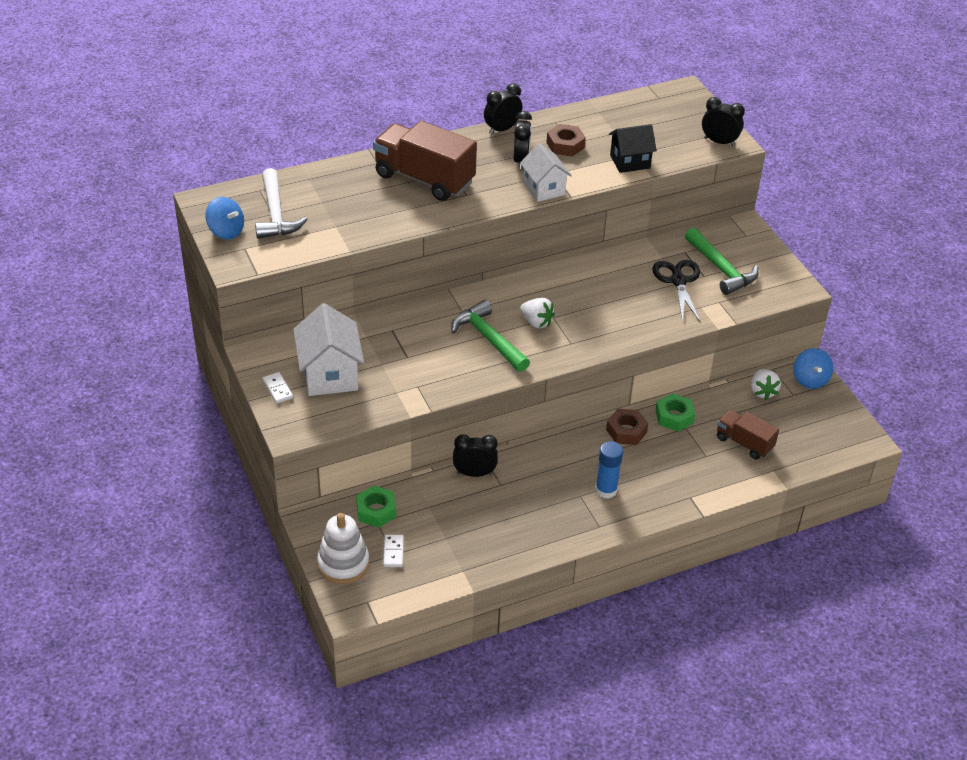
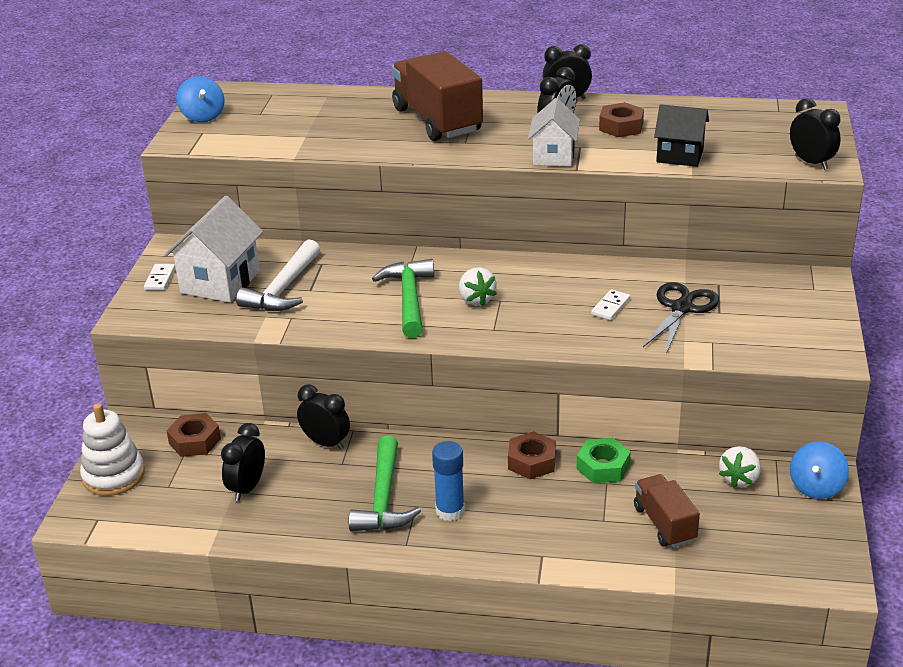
camera: 35 degrees right, 10 degrees down
white hammer [255,168,308,239] -> white hammer moved to [236,239,320,311]
green nut [356,486,396,528] -> brown nut [166,413,221,457]
white domino [383,535,404,567] -> white domino moved to [591,290,630,320]
green hammer [685,228,758,295] -> green hammer moved to [349,436,421,531]
none -> black clock [221,423,265,501]

